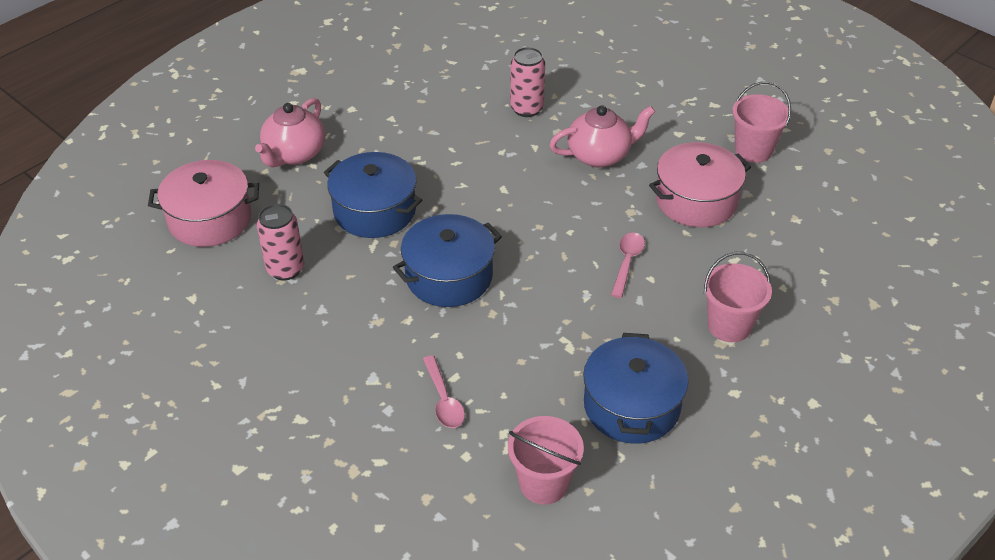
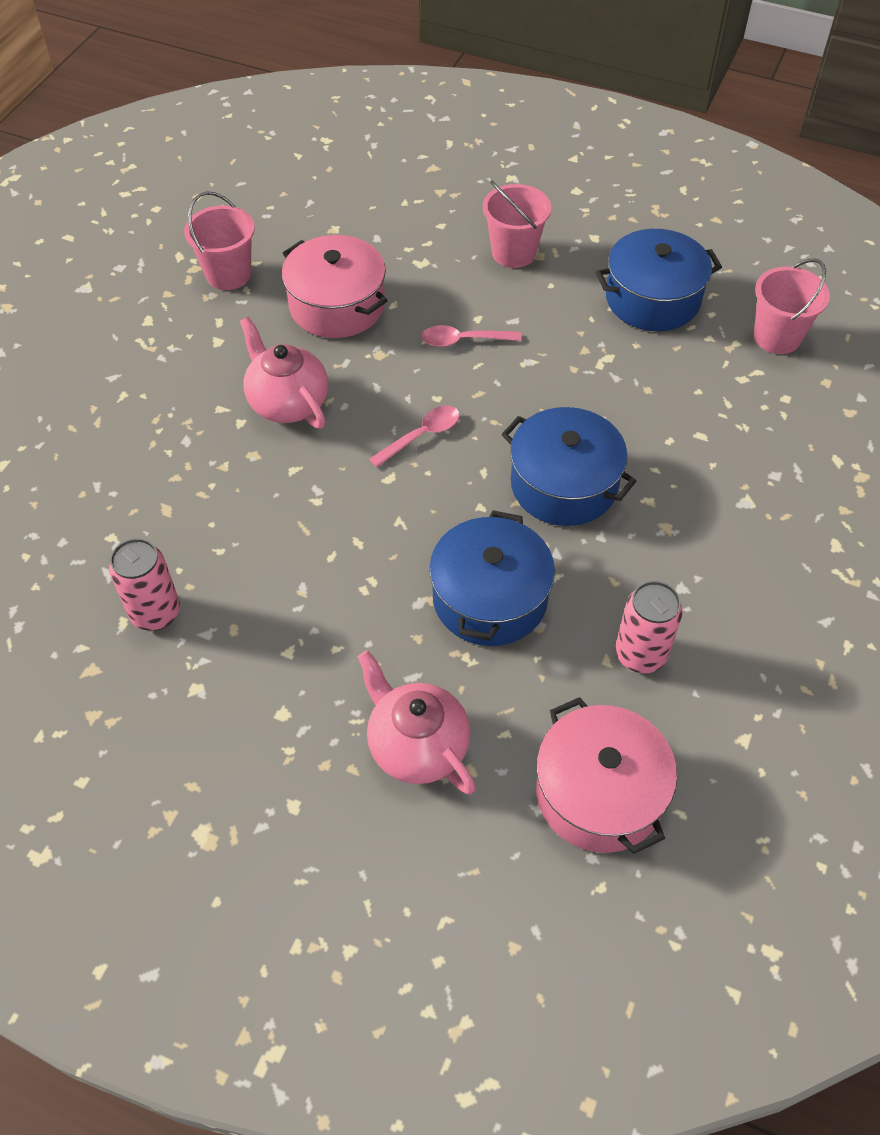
camera: 110 degrees left, 10 degrees up
pink teapot [255,98,325,167] -> pink teapot turned 135 degrees counterclockwise [358,650,476,795]
pink spoon [423,355,465,428] -> pink spoon moved to [369,406,460,468]
pink can [510,47,545,117] -> pink can moved to [109,538,180,631]

